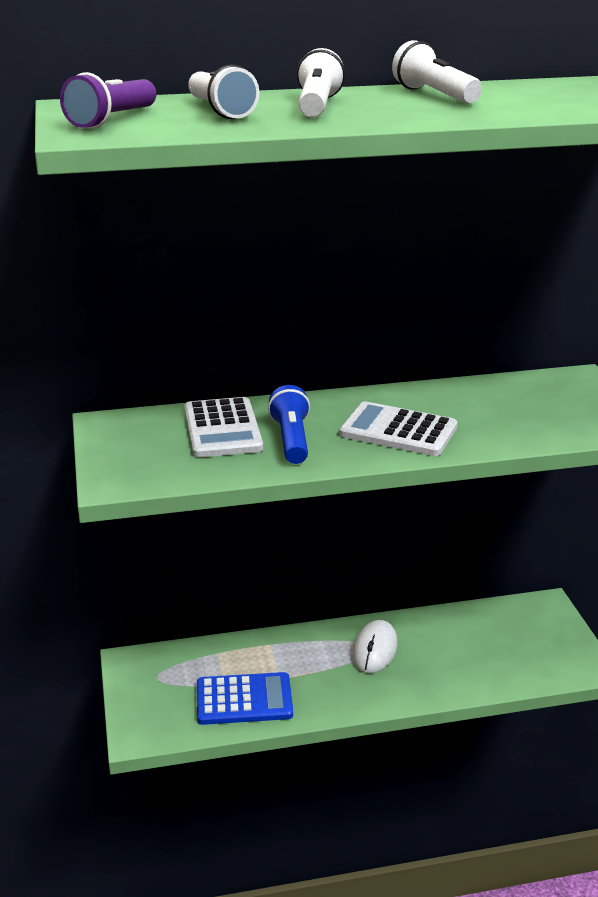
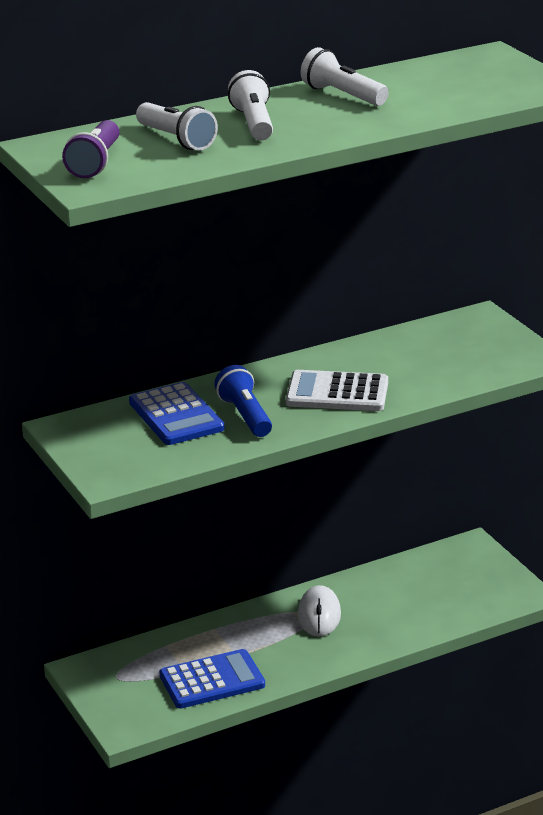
camera: 15 degrees left, 0 degrees up
white calculator [184,397,263,457] -> blue calculator [129,382,225,445]

